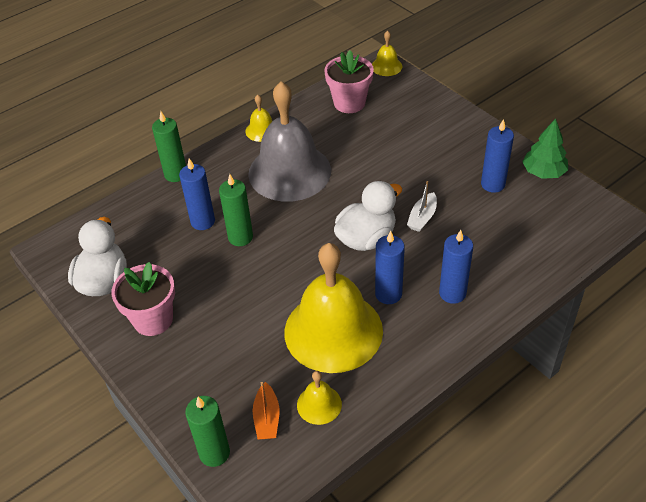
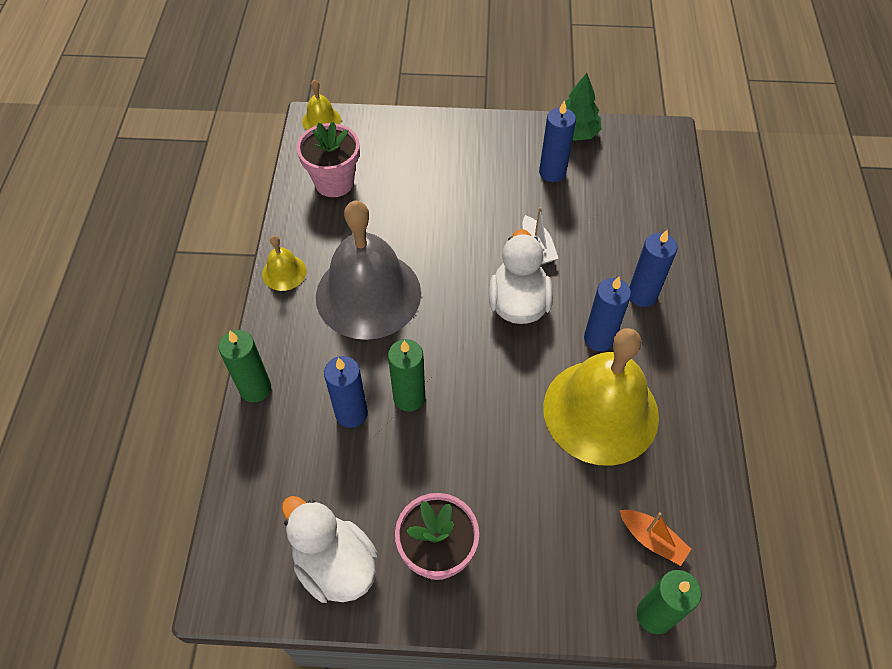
camera: 50 degrees left, 10 degrees up
yellow bell [297,371,342,425] -> none

